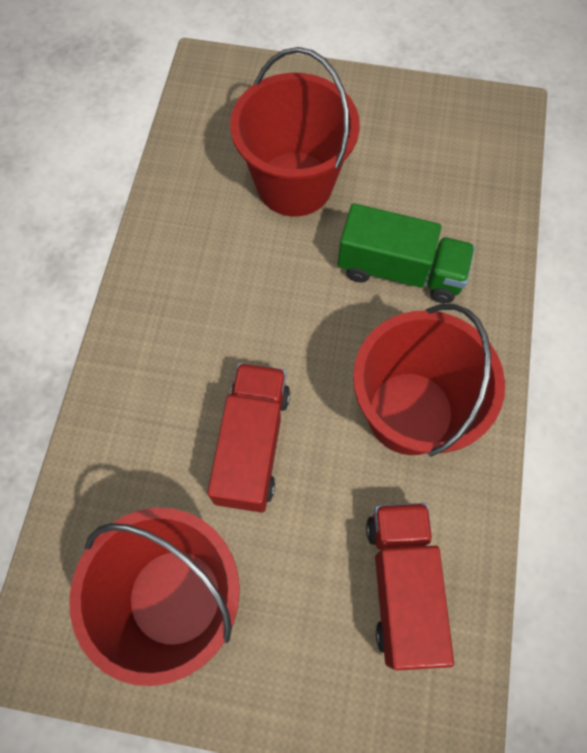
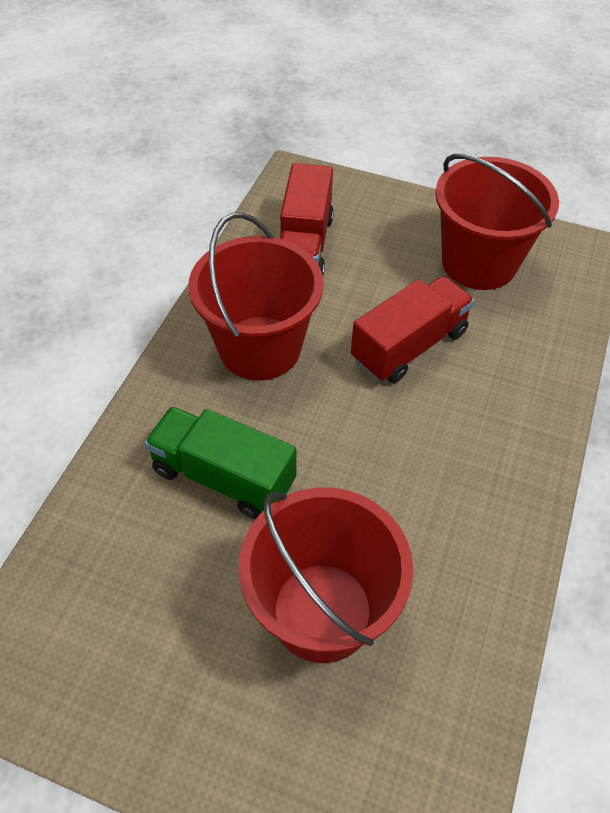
camera: 170 degrees left, 15 degrees down
red truck [207,363,290,513] -> red truck turned 150 degrees counterclockwise [351,276,475,383]

